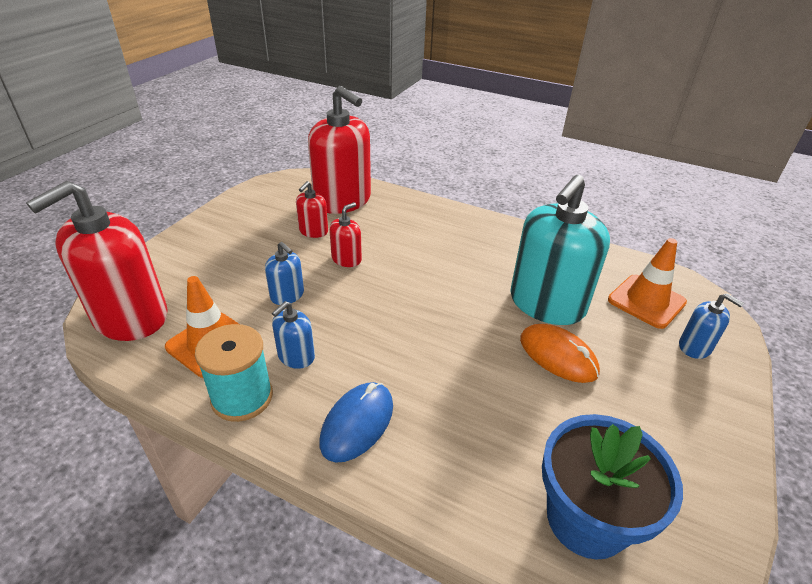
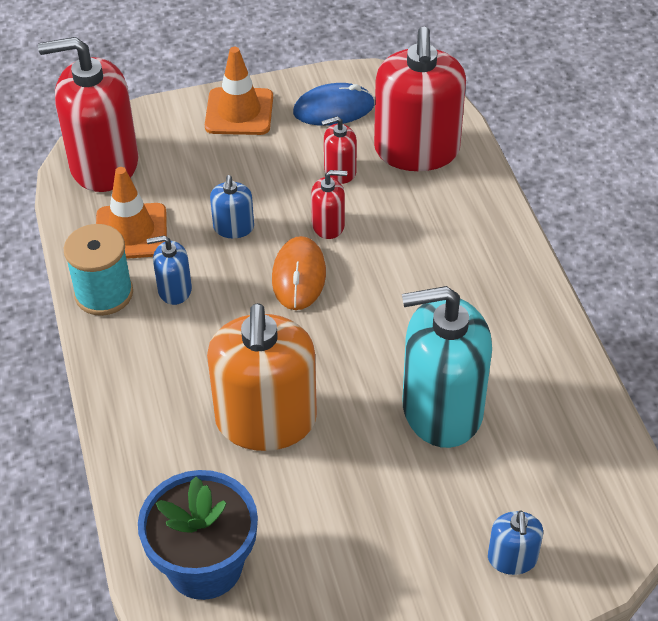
camera: 50 degrees right, 10 degrees up
blue mouse [319,382,393,463] -> blue mouse moved to [293,83,375,126]
orange mouse [520,324,600,383] -> orange mouse moved to [272,236,326,310]
orange traffic cone [608,238,687,329] -> orange traffic cone moved to [205,47,273,135]
none -> orange soap dispenser [207,303,317,451]

